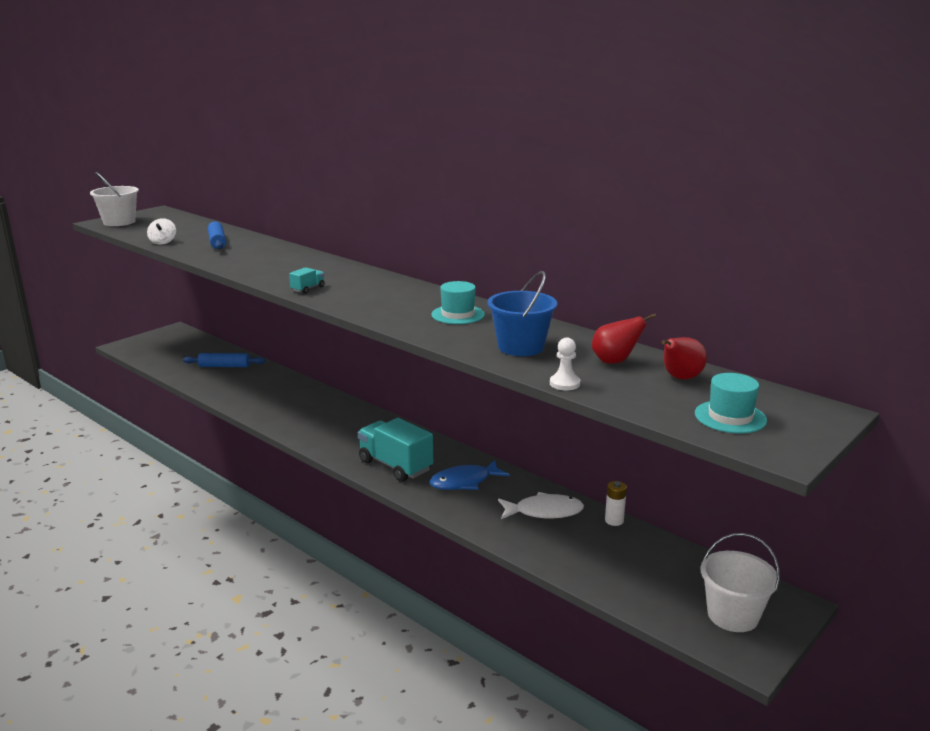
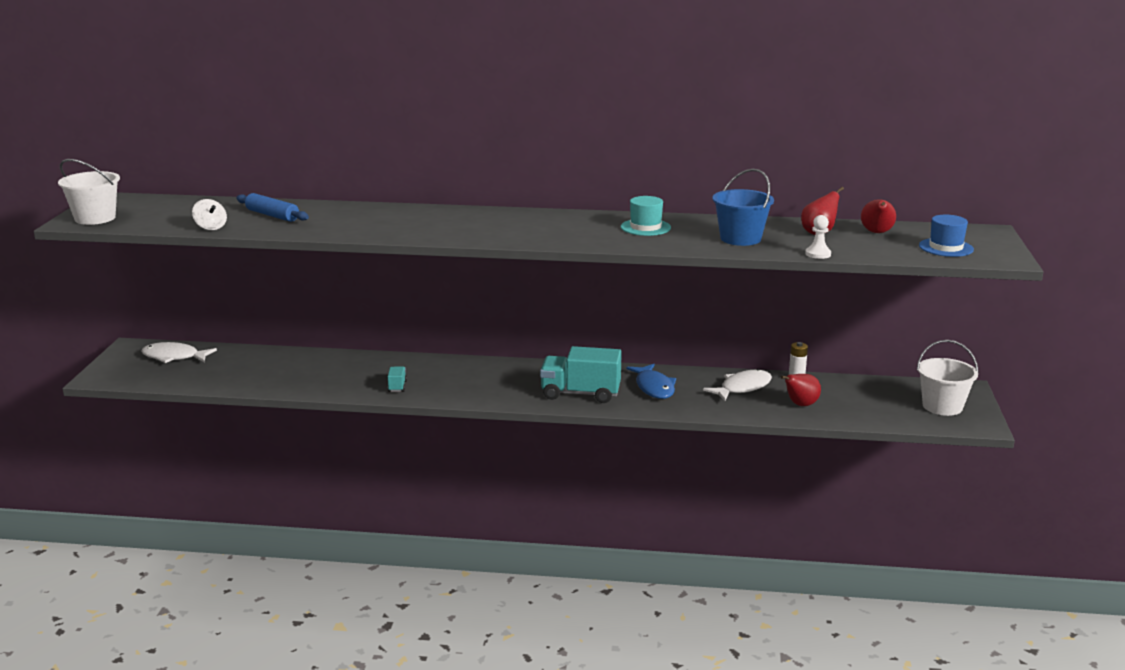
camera: 35 degrees left, 0 degrees up
blue rolling pin [183,353,265,367] -> none
turquoise truck [289,267,325,294] -> turquoise truck moved to [388,366,407,392]
blue fish [429,460,510,490] -> blue fish turned 45 degrees counterclockwise [626,364,676,399]
turquoise hat [695,373,767,434] -> blue hat [919,215,974,257]
none -> white fish [141,342,217,363]
none -> red pear [781,374,821,406]

